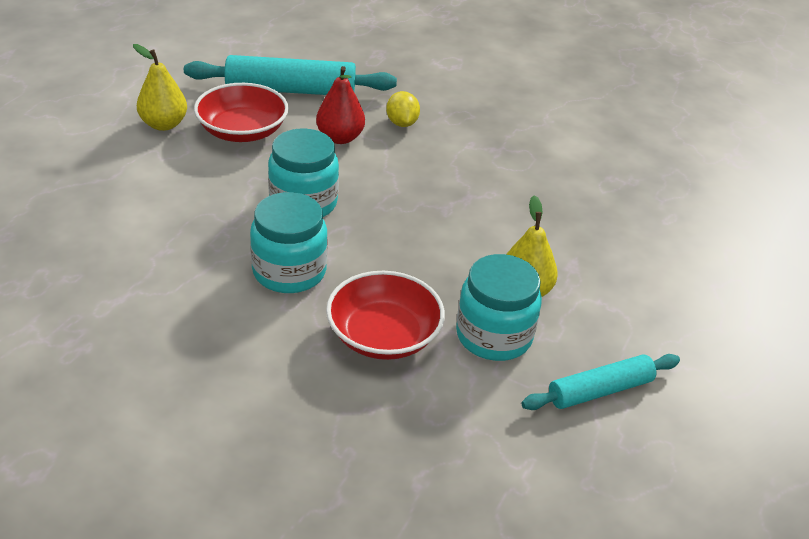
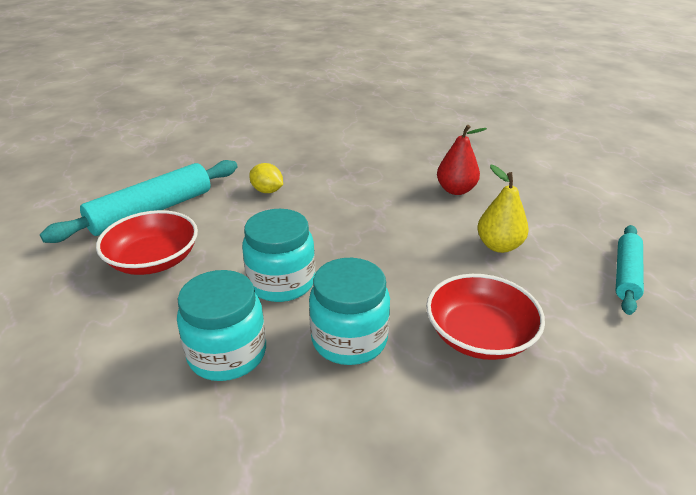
camera: 40 degrees left, 5 degrees down
yellow pear [133,44,187,131] -> none
red pear [316,66,365,144] -> red pear moved to [437,125,487,195]
turquoise jar [456,254,542,361] -> turquoise jar moved to [177,270,266,381]

